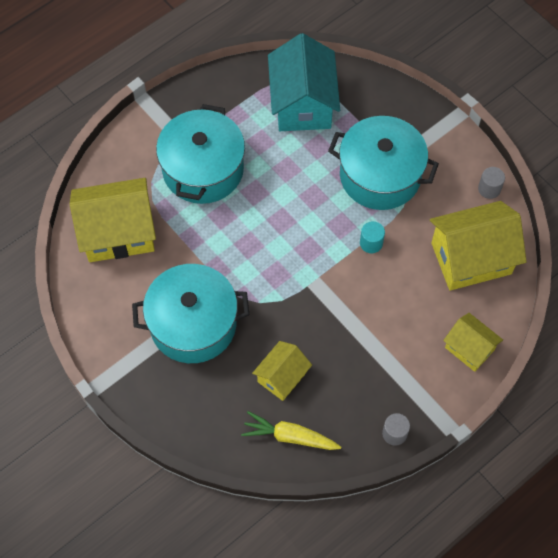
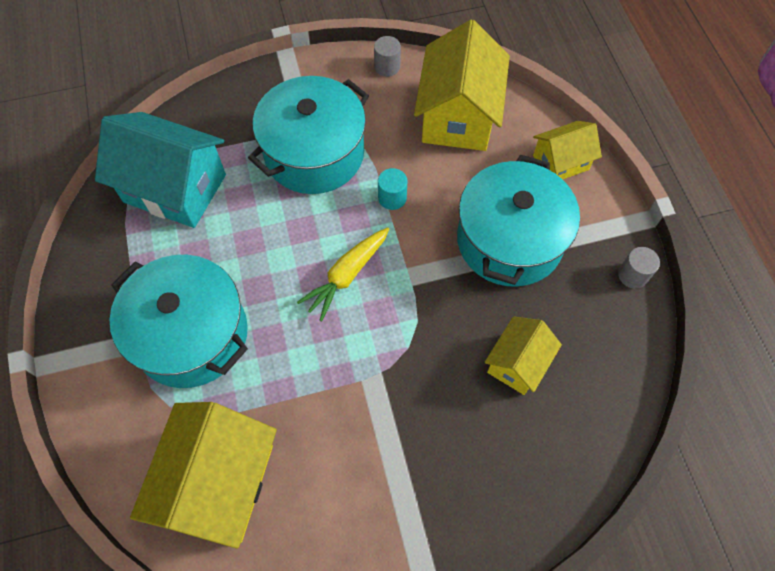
camera: 65 degrees left, 0 degrees up
turquoise pot [132,264,249,363] -> turquoise pot moved to [457,155,580,287]
yellow carrot [241,411,341,450] -> yellow carrot moved to [297,227,389,322]
yellow house [252,341,312,401] -> yellow house turned 60 degrees clockwise [485,316,562,395]

